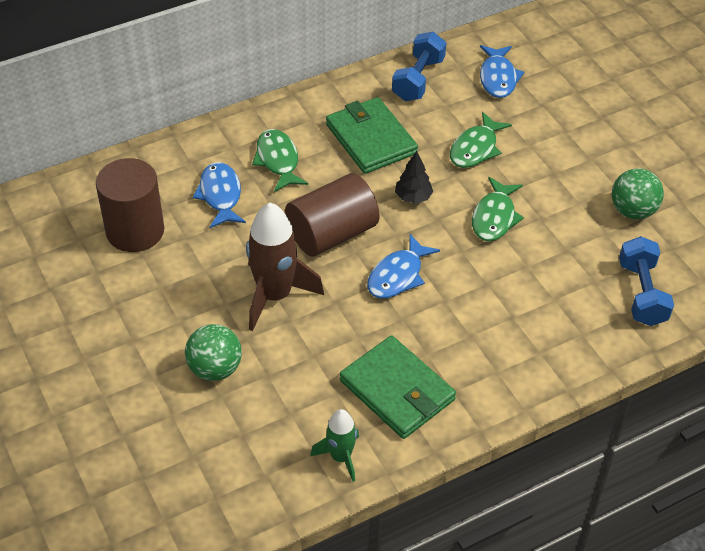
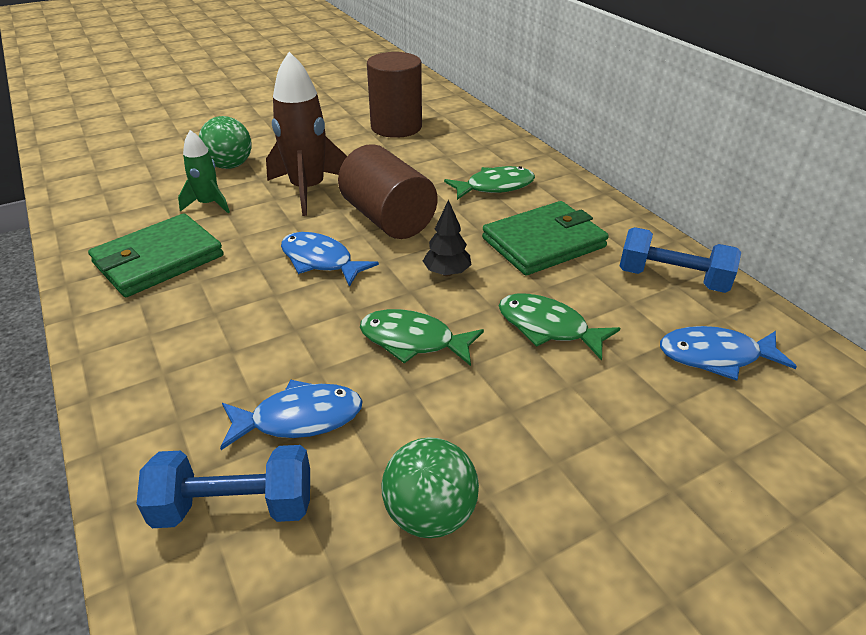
camera: 90 degrees right, 10 degrees down
blue fish [193,162,246,228] -> blue fish moved to [220,380,363,450]
green rocket [311,409,359,482] -> green rocket moved to [178,130,230,213]

